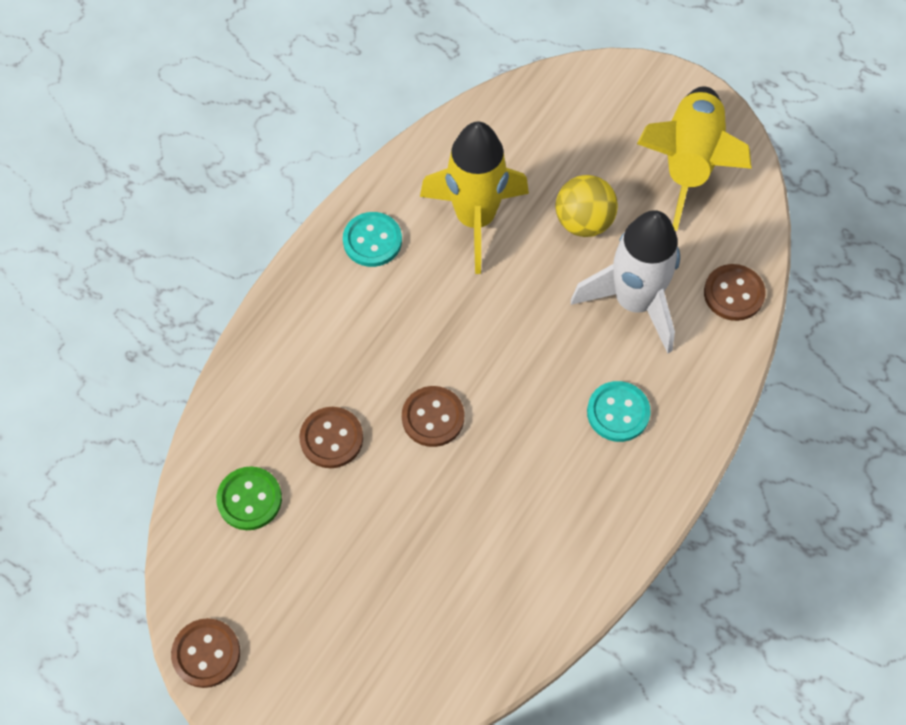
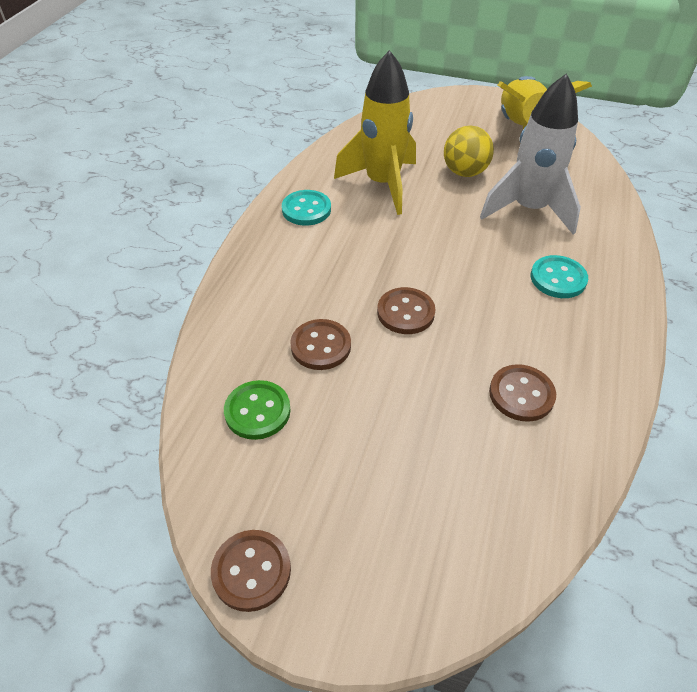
camera: 15 degrees left, 15 degrees down
brown button [704,264,765,321] -> brown button moved to [489,364,556,422]

